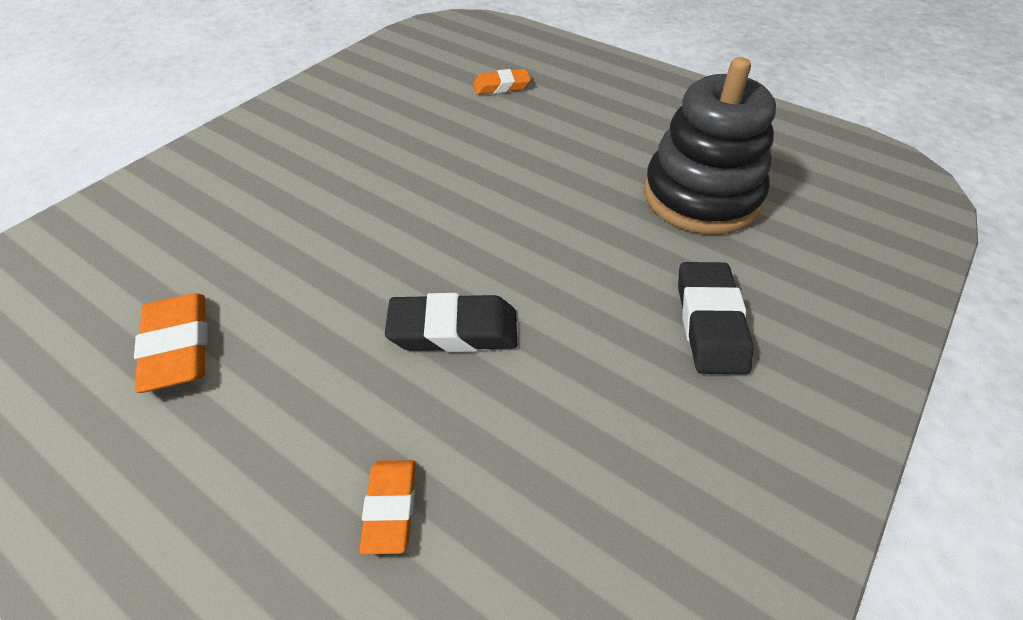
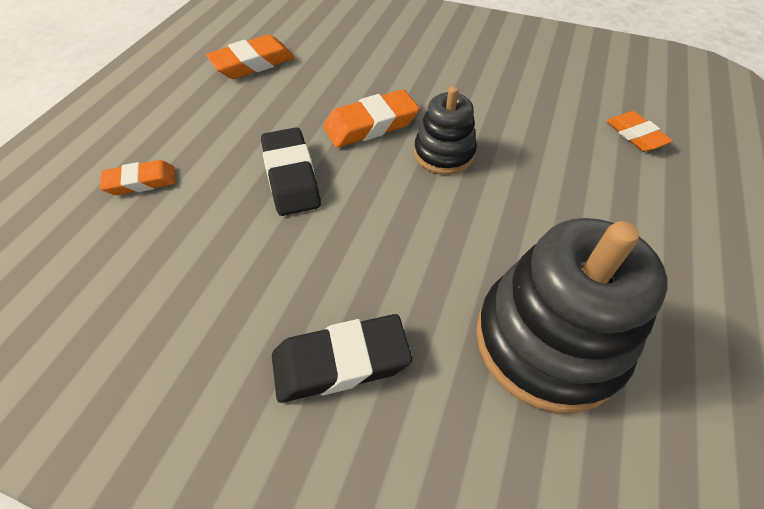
camera: 75 degrees right, 5 degrees up
none -> orange eraser [323,90,419,148]
none -> black stacking toy [414,86,477,175]

